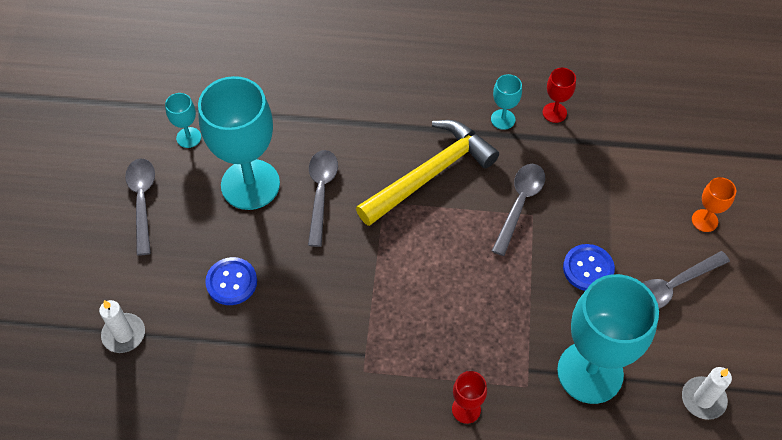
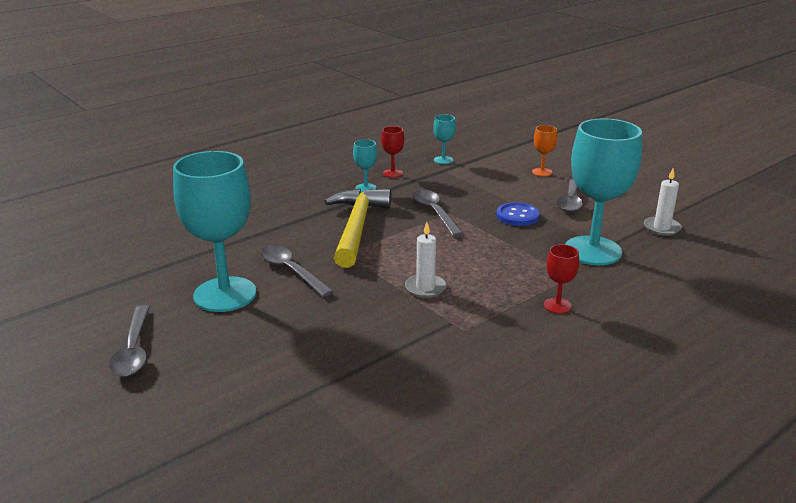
camera: 45 degrees left, 30 degrees down
white candle [99,300,145,353] -> white candle moved to [405,222,446,298]
grey spoon [125,159,155,256] -> grey spoon turned 135 degrees counterclockwise [109,305,150,377]
turquoise goblet [165,93,201,148] -> turquoise goblet moved to [433,114,456,164]
blue button [205,257,257,305] -> none

